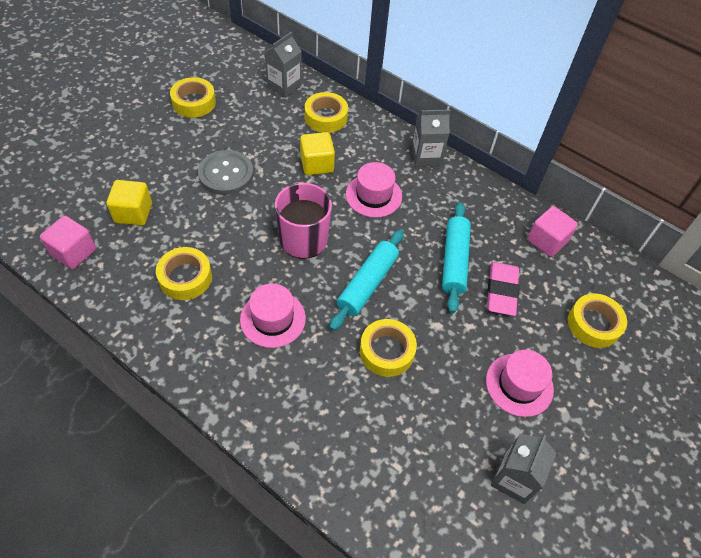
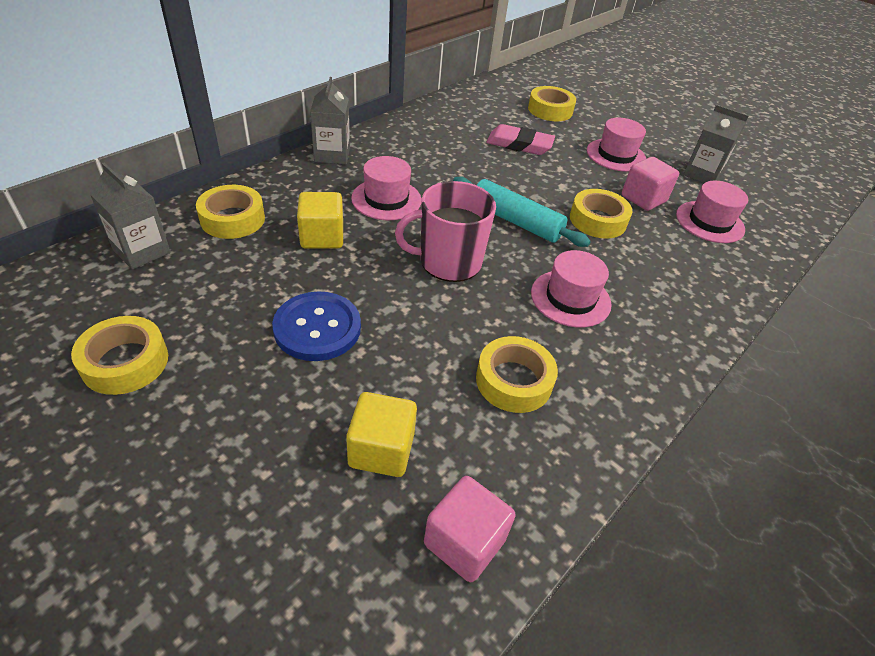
camera: 85 degrees left, 10 degrees down
grey button [198,150,253,195] -> blue button [272,292,361,361]
turquoise rolling pin [442,202,471,313] -> none
pink cube [527,206,578,257] -> pink cube moved to [622,157,679,211]
none -> pink hat [676,181,748,243]

